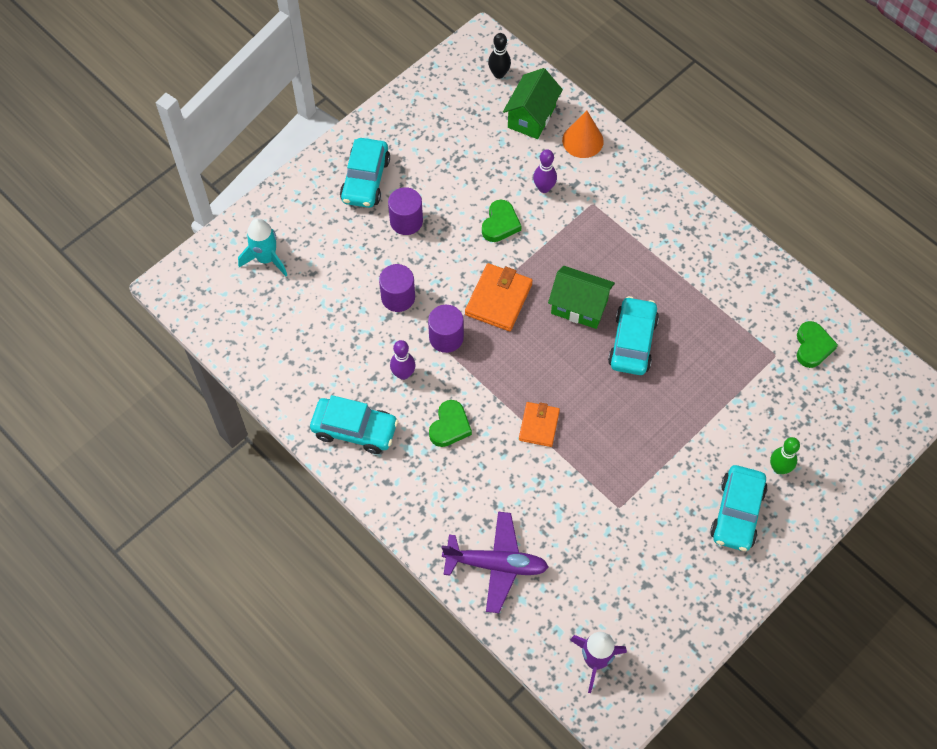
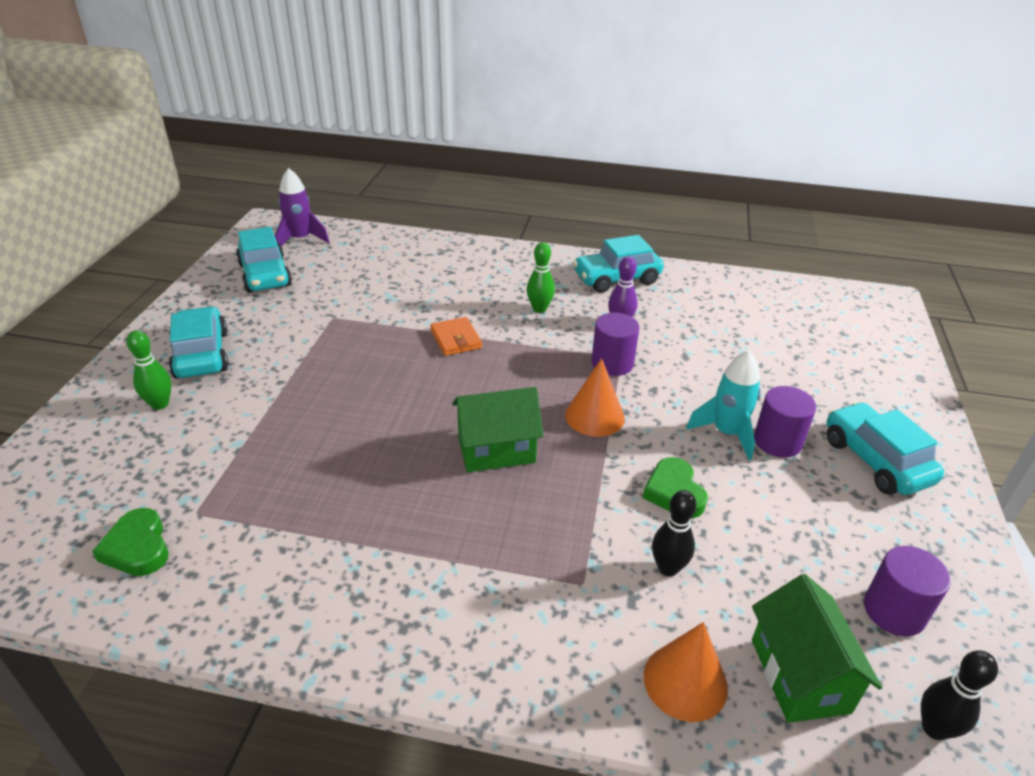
camera: 145 degrees right, 25 degrees down
turquoise rocket [238,218,287,276] -> turquoise rocket moved to [686,350,761,460]
purple cylinder [379,264,415,312] -> purple cylinder moved to [864,546,951,636]
green heart [429,400,472,447] -> green bowling pin [527,242,555,313]
purple plane [442,512,548,613] -> none
orange wallet [465,263,533,331] -> orange cone [565,358,625,437]
purple bowling pin [533,149,557,193] -> black bowling pin [652,490,696,576]
turquoise car [608,296,659,375] -> turquoise car moved to [236,227,292,293]

